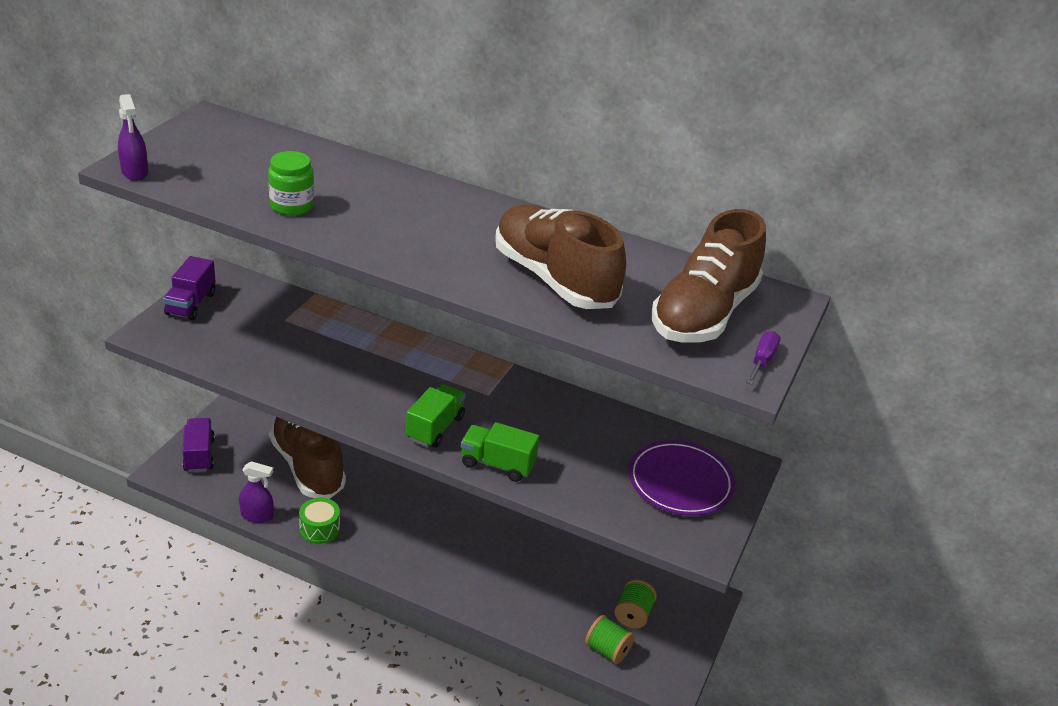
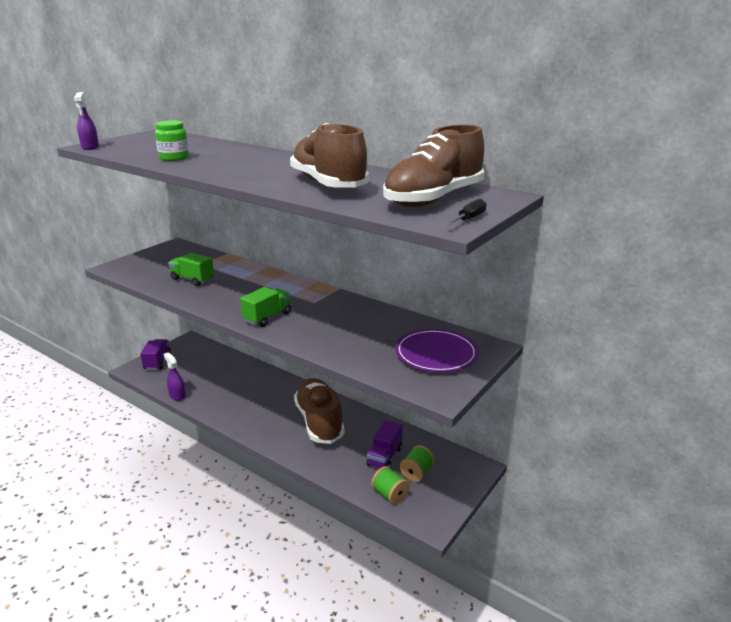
camera: 15 degrees right, 10 degrees down
purple truck [163,256,216,320] -> purple truck moved to [366,420,403,468]
purple spray bottle [239,461,274,523] -> purple spray bottle turned 150 degrees counterclockwise [164,352,186,401]
brown shoe [269,417,346,498] -> brown shoe moved to [294,378,345,444]
green drum [299,498,340,544] -> none
green truck [461,422,540,482] -> green truck moved to [168,253,214,286]
purple screwdriver [746,331,780,385] -> black screwdriver [446,198,487,224]

